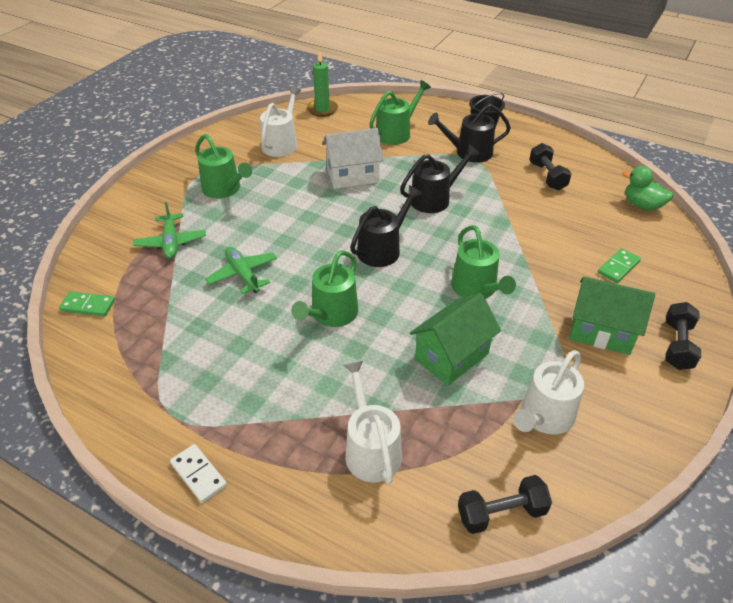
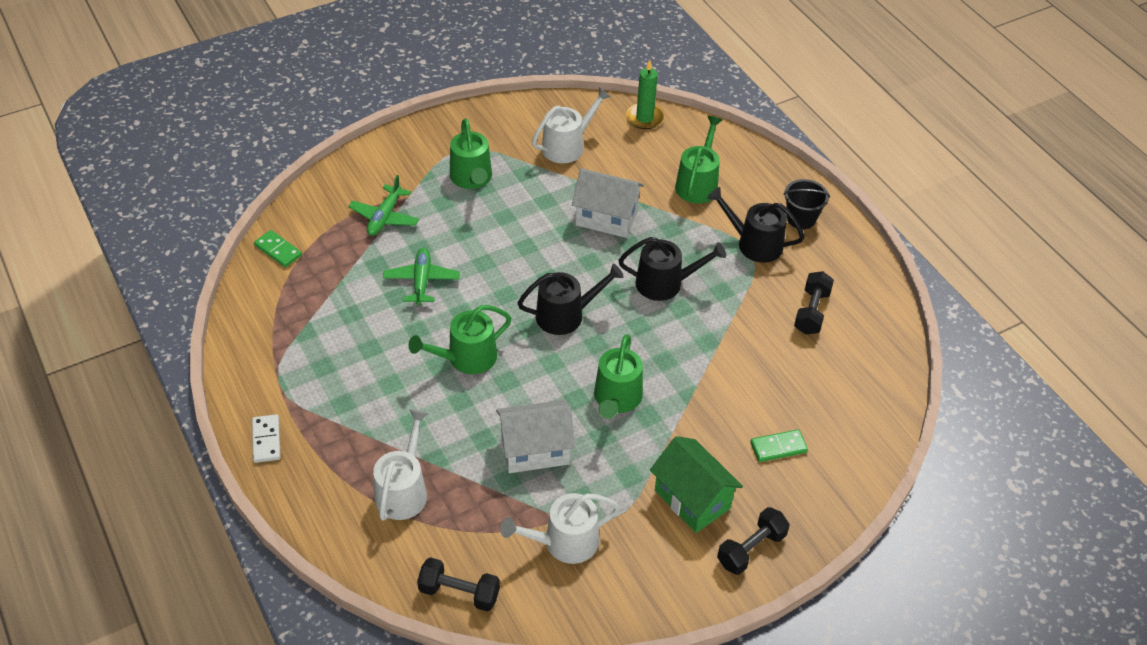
camera: 30 degrees right, 5 degrees up
green watering can [369,80,431,145] -> green watering can turned 60 degrees counterclockwise [675,116,722,204]
green house [410,293,501,386] -> white house [496,400,575,473]
green duck [622,166,673,210] -> none

